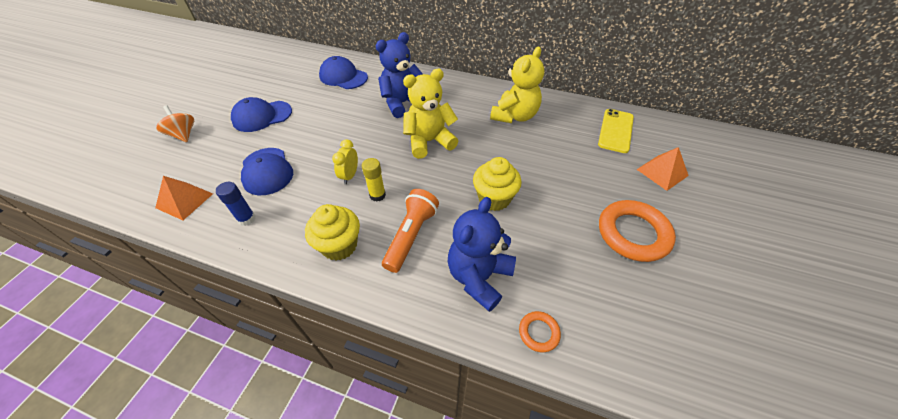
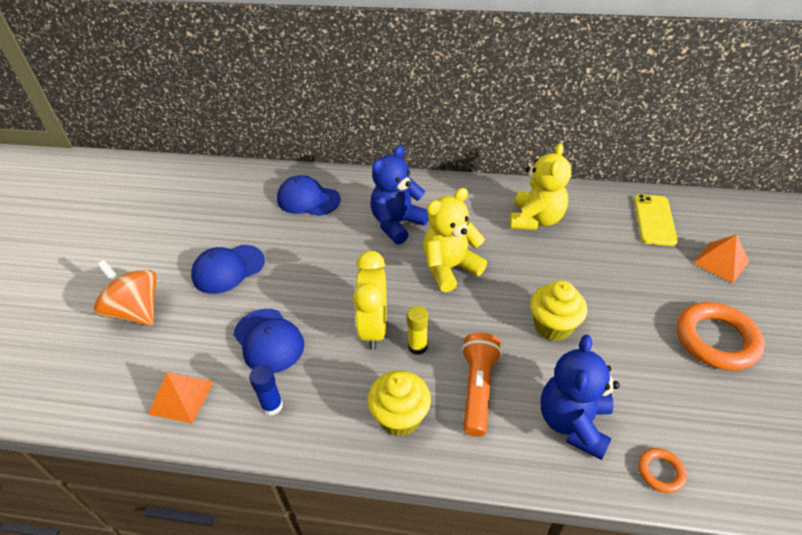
camera: 10 degrees left, 5 degrees down
orange spinning top [156,106,194,142] -> orange spinning top [93,260,157,326], size x1.53
yellow clock [332,139,358,184] -> yellow clock [353,251,387,350], size x1.81

